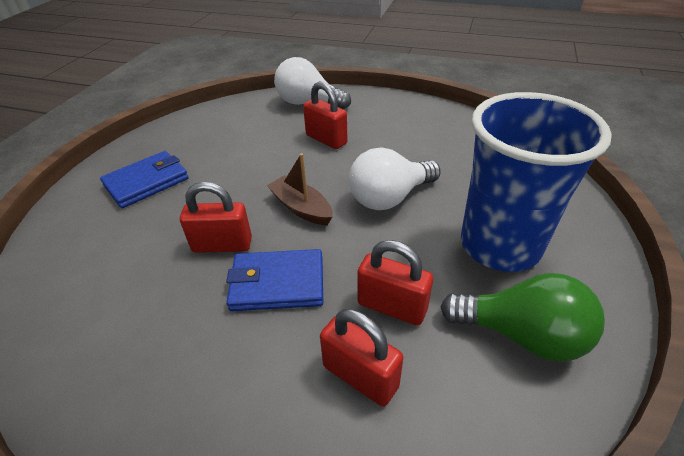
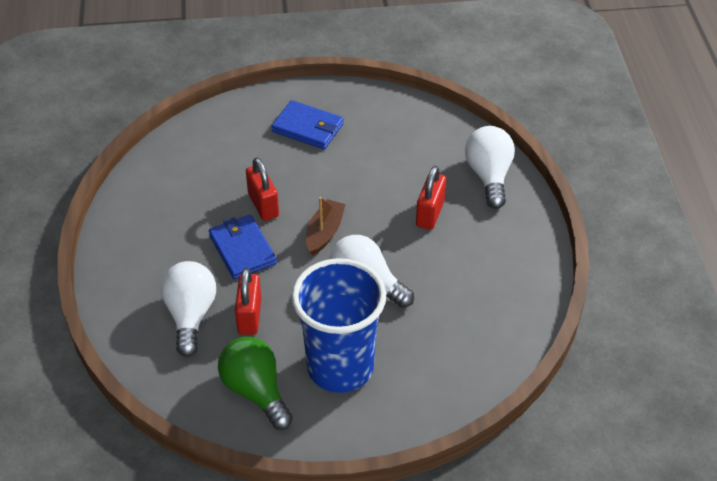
camera: 65 degrees right, 5 degrees up
red padlock [320,309,403,406] -> white light bulb [161,261,216,357]
green light bulb [441,273,605,362] -> green light bulb turned 150 degrees clockwise [218,337,293,430]

